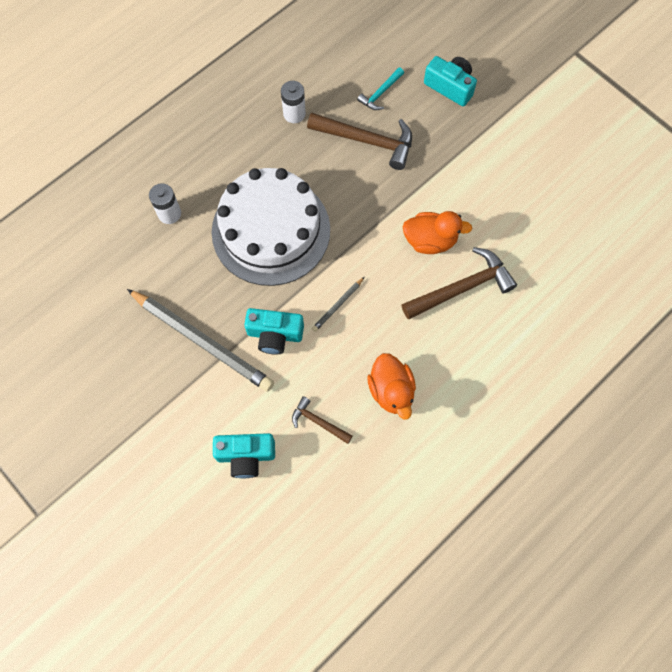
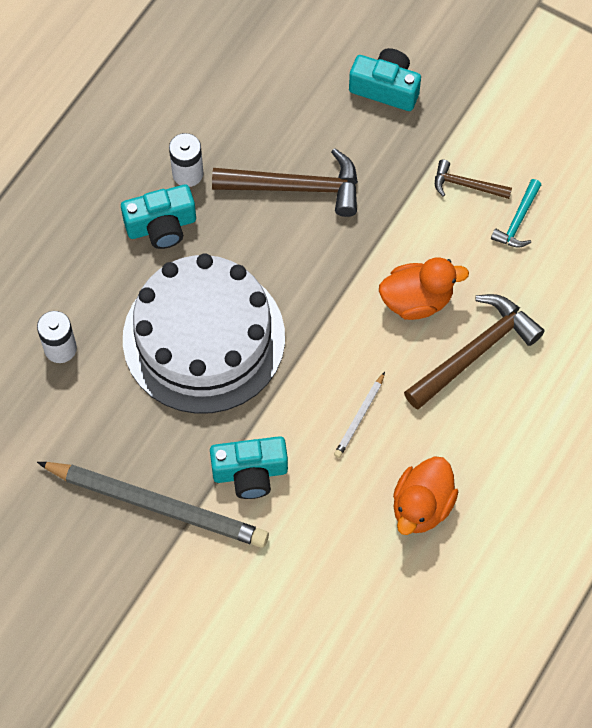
camera: 15 degrees left, 5 degrees down
turquoise camera [213,433,275,478] -> turquoise camera moved to [121,184,196,249]
brown hammer [292,396,353,444] -> brown hammer moved to [435,160,512,199]
grey pencil [312,277,364,332] -> none
turquoise hammer [357,67,404,110] -> turquoise hammer moved to [491,179,541,248]
orange duck [367,353,416,420] -> orange duck turned 60 degrees clockwise [393,456,458,535]
none -> white pencil [334,372,385,458]

